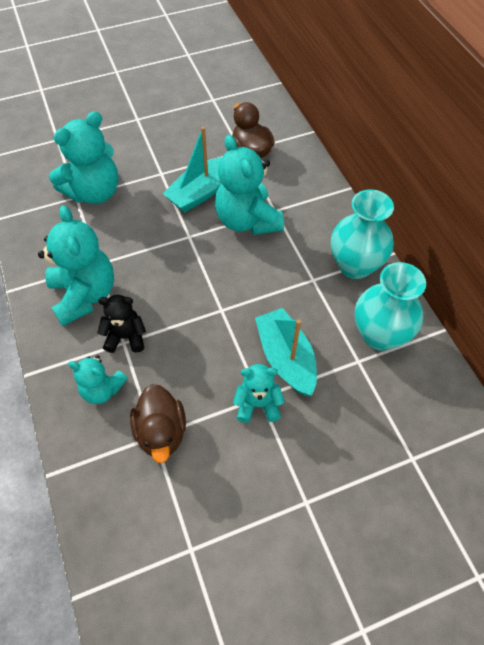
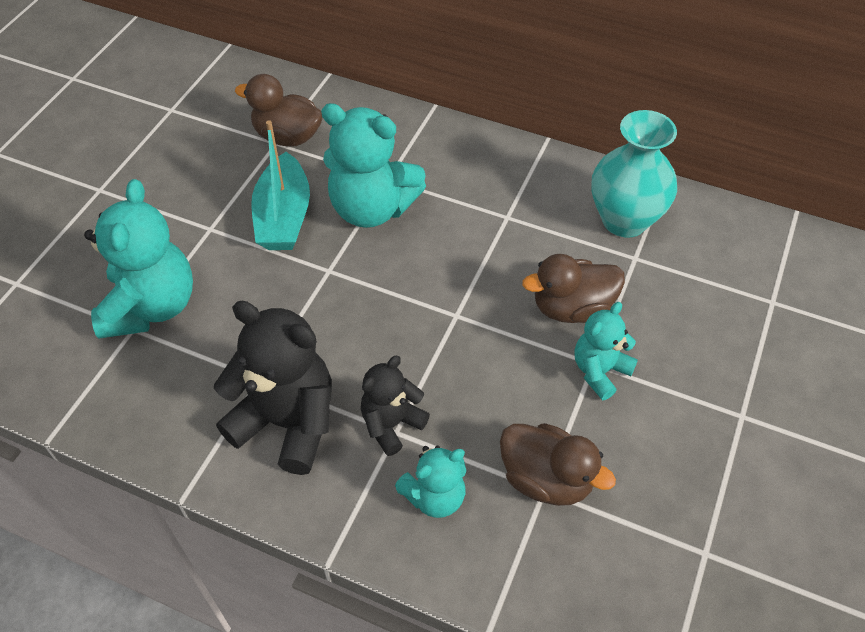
camera: 45 degrees left, 5 degrees down
turquoise teddy bear [38,205,114,326] -> black teddy bear [214,300,332,475]
turquoise boat [255,308,317,396] -> brown duck [522,254,625,323]
turquoise vase [331,189,394,279] -> none

